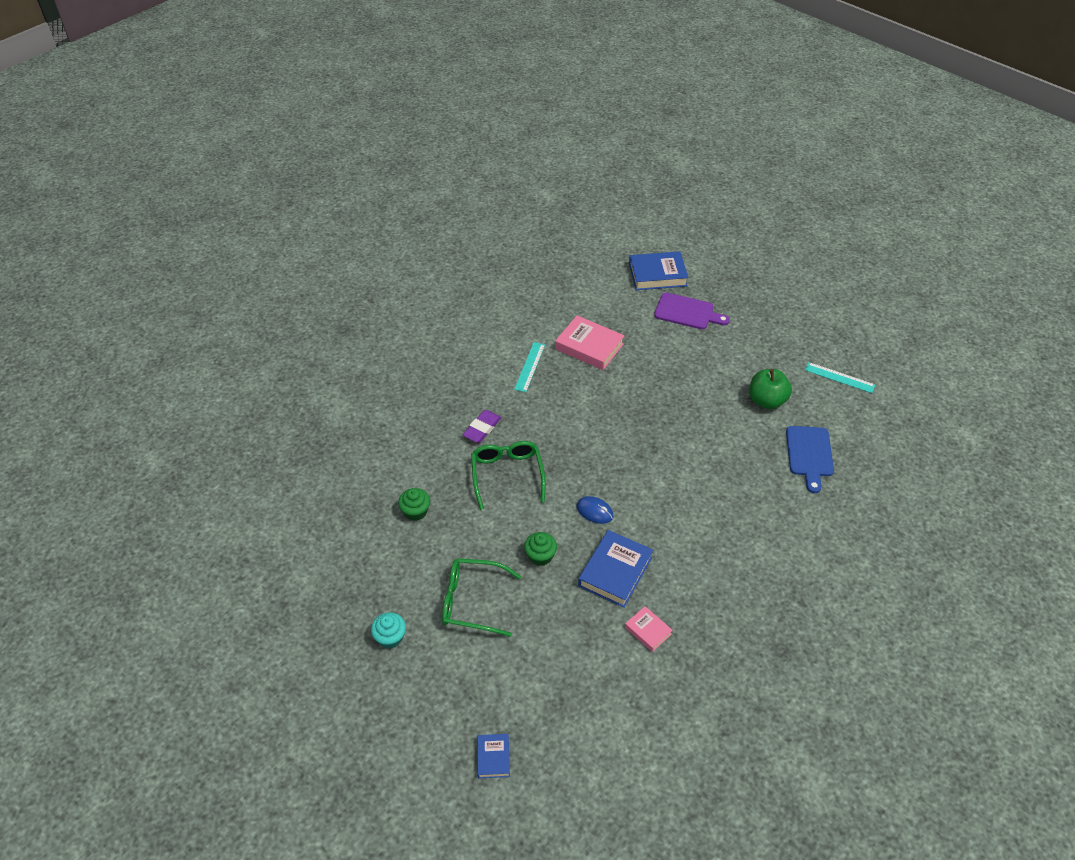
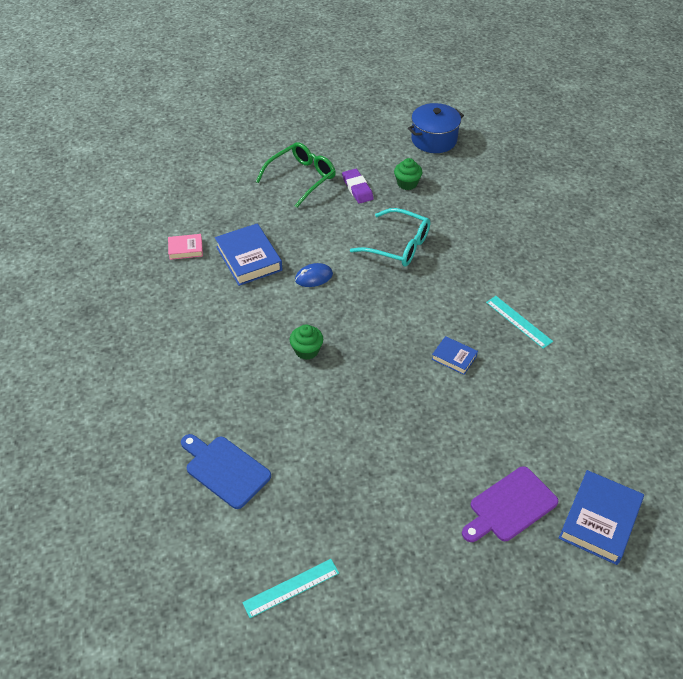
camera: 125 degrees right, 0 degrees up
turquoise cupcake [371,612,406,648] -> none
purple eraser [463,410,502,443] -> purple eraser moved to [342,169,374,204]
green glasses [471,441,546,510] -> turquoise glasses [350,208,430,266]
blue book [477,734,510,778] -> blue book moved to [432,336,478,375]
green cupcake [524,532,557,566] -> green cupcake moved to [290,324,323,360]
pink book [555,316,625,370] -> none
green apple [749,369,792,409] -> none
none -> blue pot [408,103,464,153]

